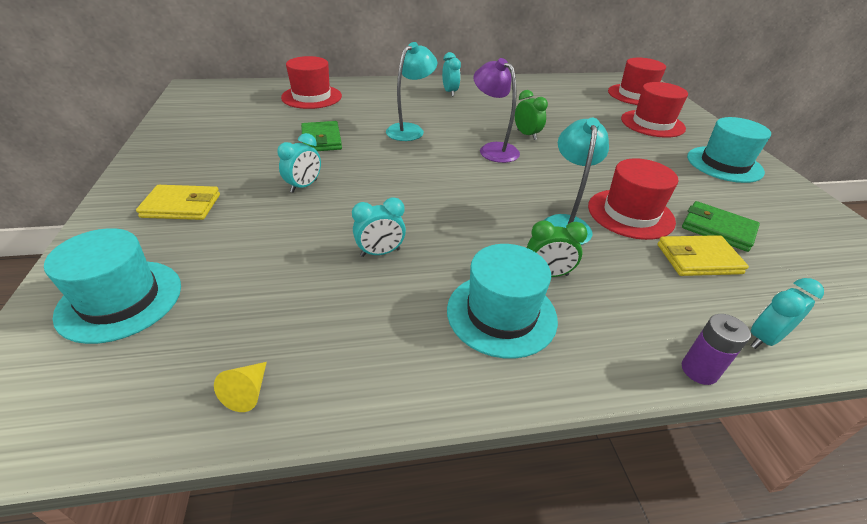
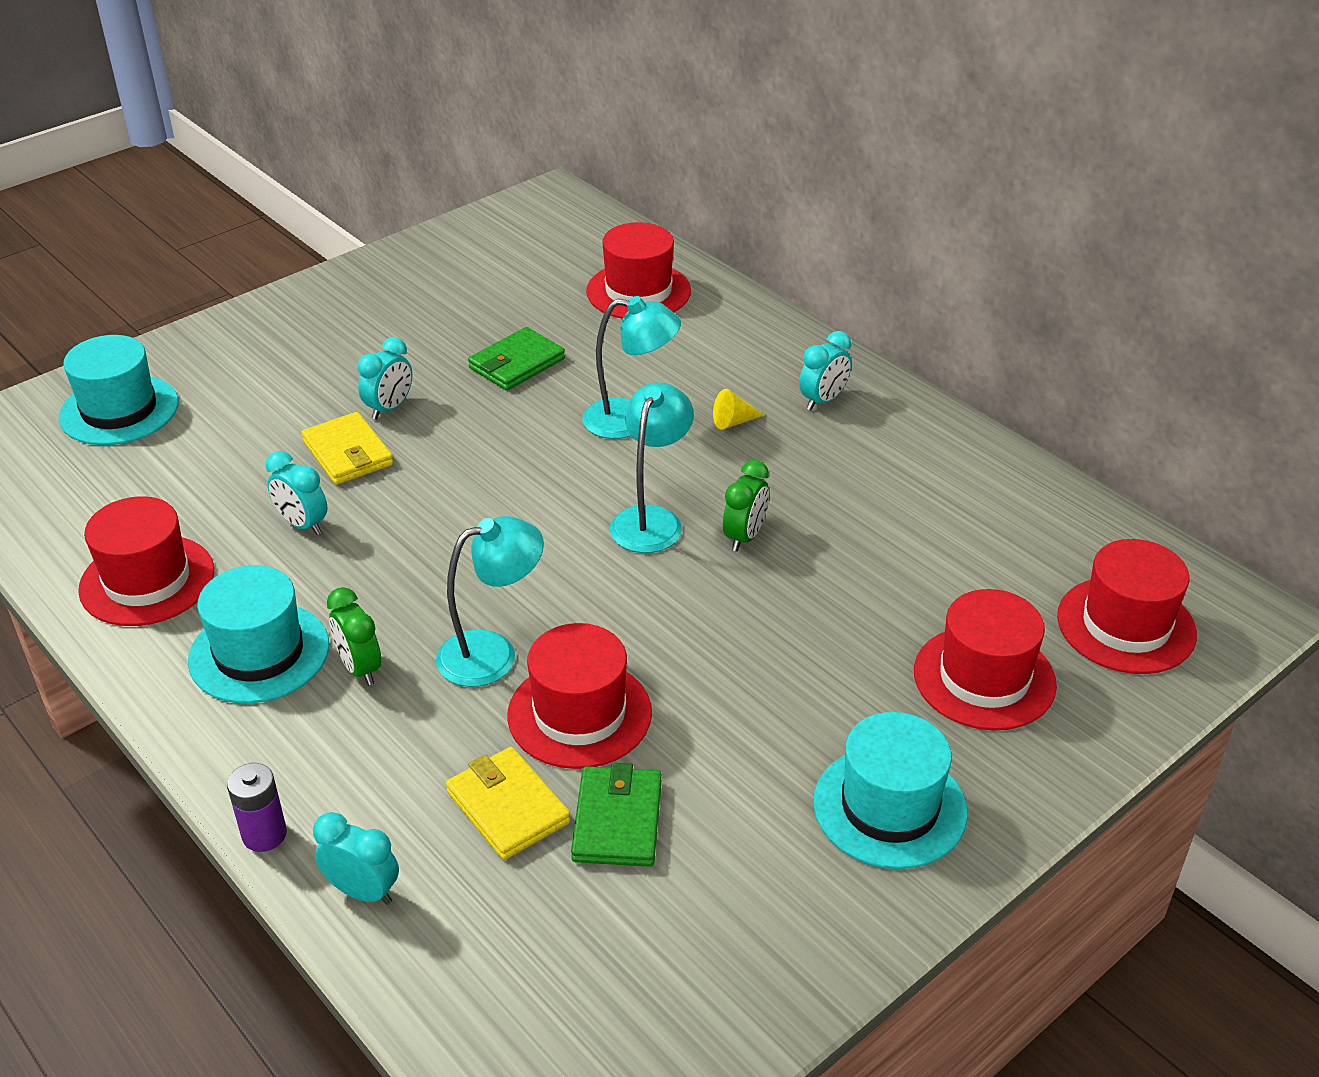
camera: 60 degrees right, 0 degrees up
yellow wallet [136,185,220,220] -> yellow wallet moved to [301,412,393,485]
yellow cone [214,362,267,412] -> yellow cone moved to [713,389,765,430]
turquoise clock [277,133,321,193] -> turquoise clock turned 60 degrees counterclockwise [358,337,412,420]
purple lamp [473,58,520,163] -> turquoise lamp [610,382,694,553]
none -> red hat [78,496,214,626]

